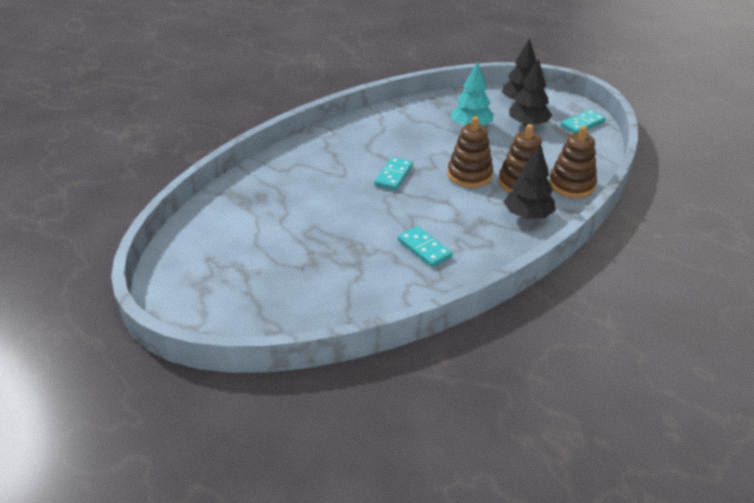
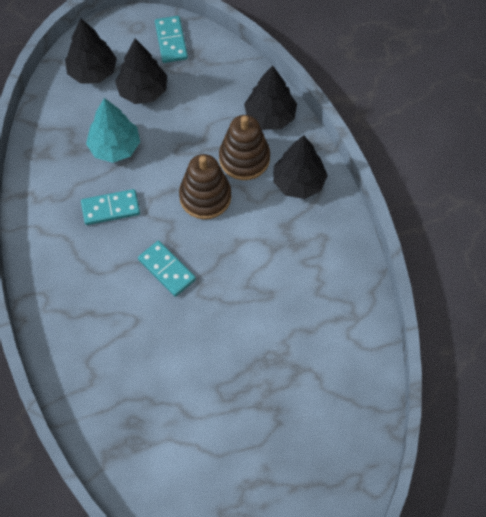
camera: 65 degrees left, 25 degrees up
turquoise domino [398,226,452,267] -> turquoise domino moved to [81,189,140,225]
brown stacking toy [549,126,597,198] -> black tree [244,65,297,130]

